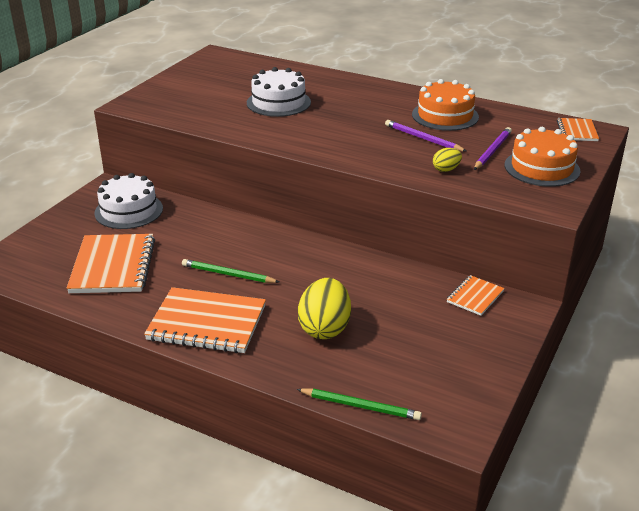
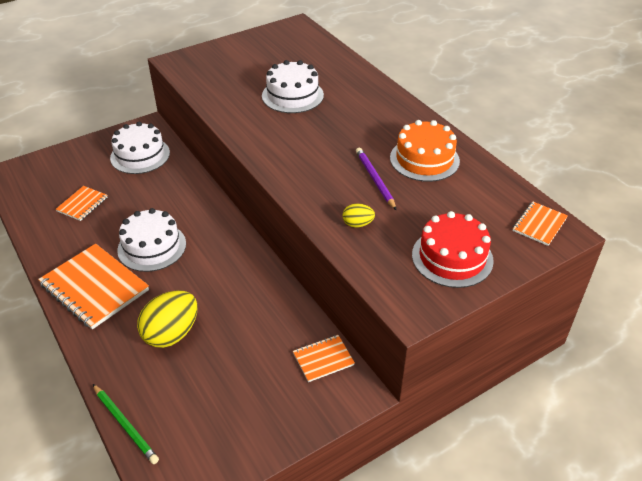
camera: 30 degrees right, 10 degrees up
orange notebook [66,234,155,293] -> orange notebook [56,186,107,221], size x0.52
green pencil [182,259,279,283] -> white cake [117,208,186,272]
purple pencil [474,127,512,170] -> none
orange cake [505,127,581,187] -> red cake [412,211,494,288]

